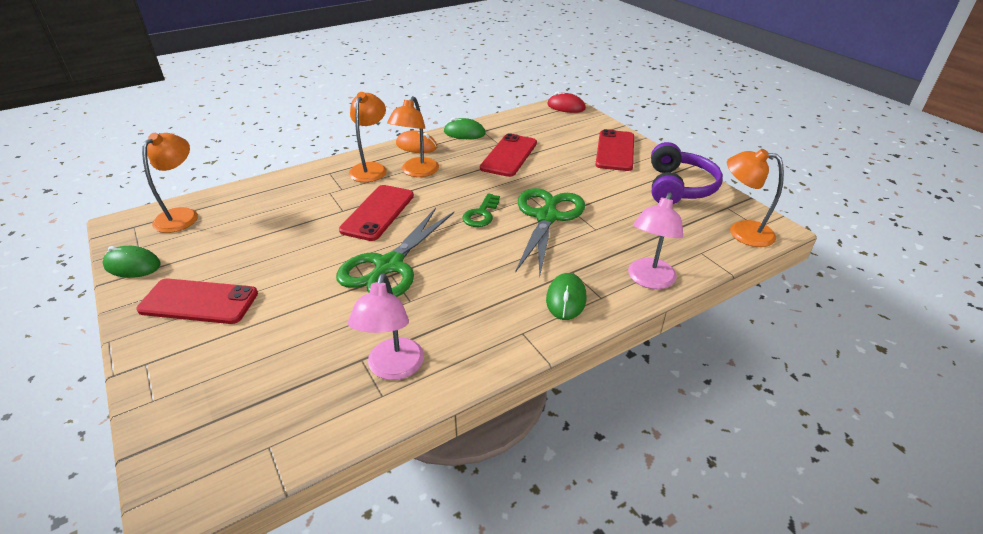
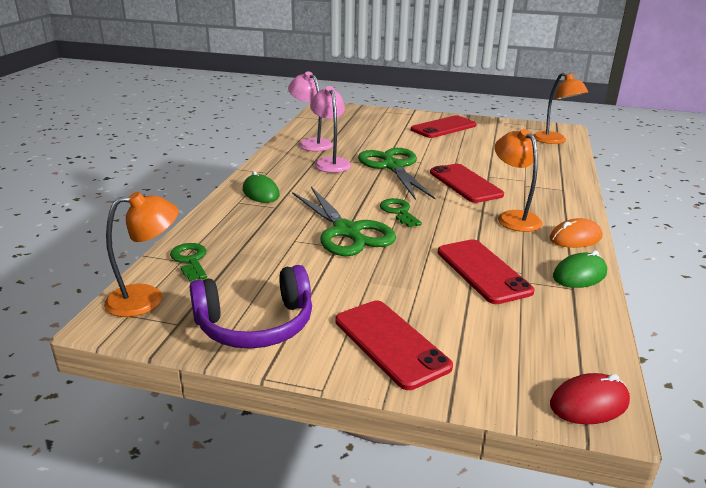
camera: 135 degrees right, 10 degrees down
green mouse [102,246,161,278] -> none
orange lamp [349,92,387,182] -> none
pink lamp [628,193,683,289] -> pink lamp moved to [310,86,351,173]
purple headphones [651,142,723,204] -> purple headphones turned 75 degrees counterclockwise [189,265,312,349]
none -> green key [170,243,207,281]

